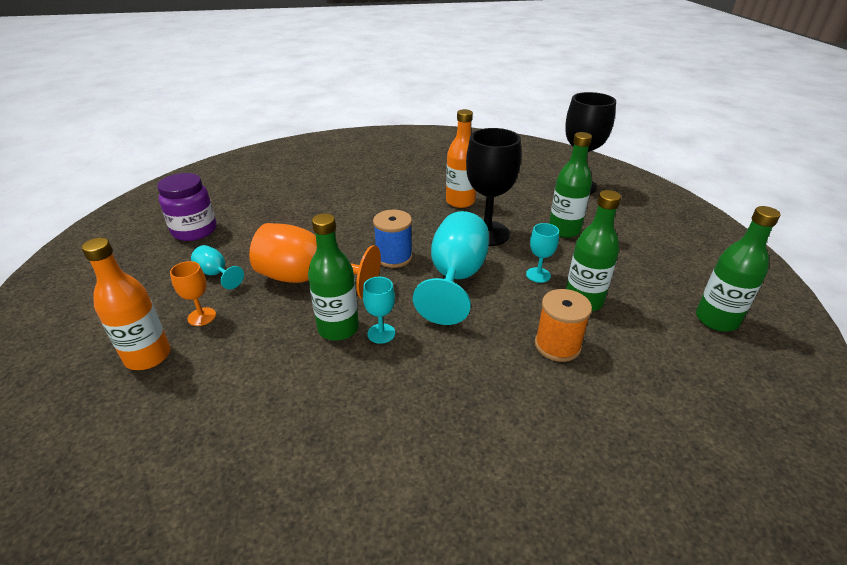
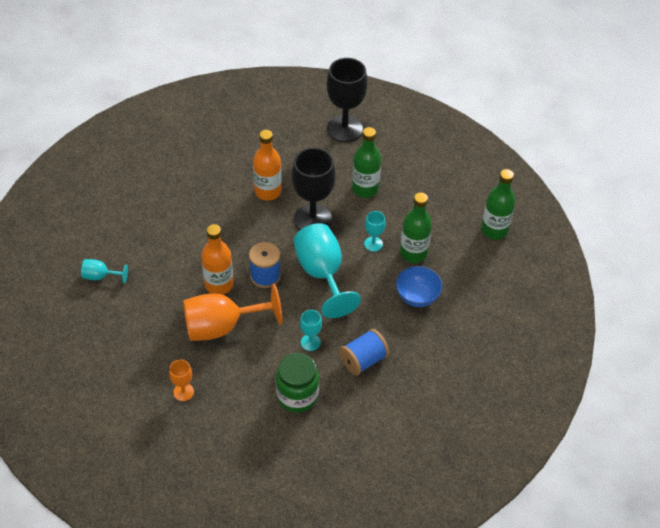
camera: 35 degrees left, 15 degrees up
orange bottle [82,238,171,370] -> orange bottle moved to [201,224,233,295]
purple jar [157,173,217,241] -> none
turquoise goblet [191,245,244,289] -> turquoise goblet moved to [81,259,128,284]
green bottle [308,213,359,341] -> none
orange spool [535,289,592,362] -> blue bowl [396,266,443,307]
none -> green jar [276,353,319,413]
none -> blue spool [339,329,389,376]

